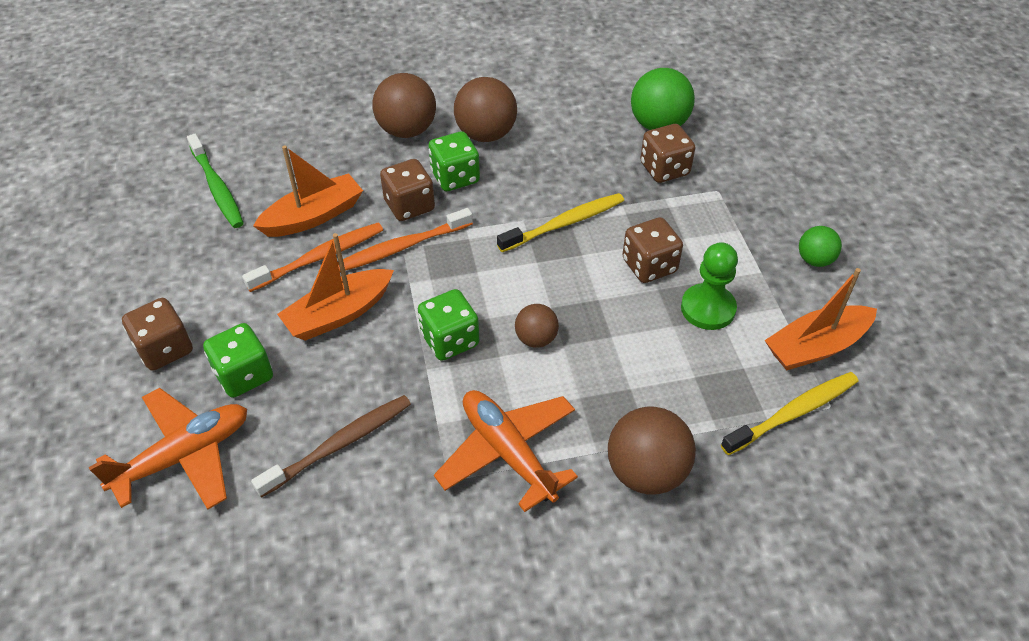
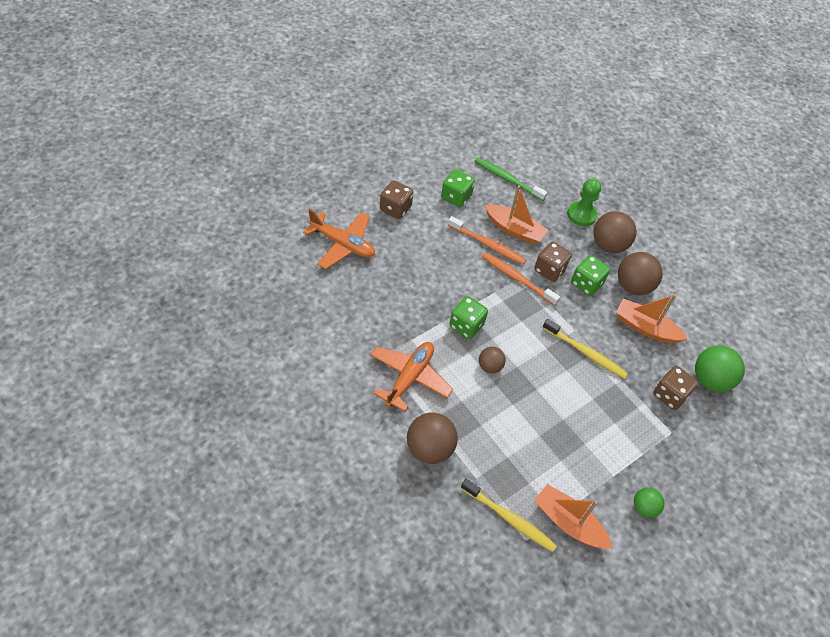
camera: 60 degrees right, 5 degrees up
green toothbrush [187,134,244,228] -> green toothbrush turned 90 degrees clockwise [475,157,547,201]
green dice [203,323,273,398] -> green dice moved to [441,169,475,207]
brown toothbrush [251,395,411,498] -> none
orange boat [277,233,394,341] -> orange boat moved to [616,294,687,343]
brown dice [622,217,683,283] -> none
green pawn [681,242,738,330] -> green pawn moved to [567,179,601,226]

